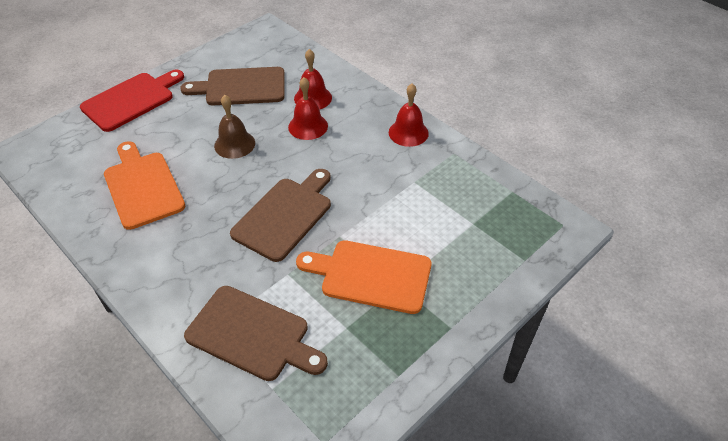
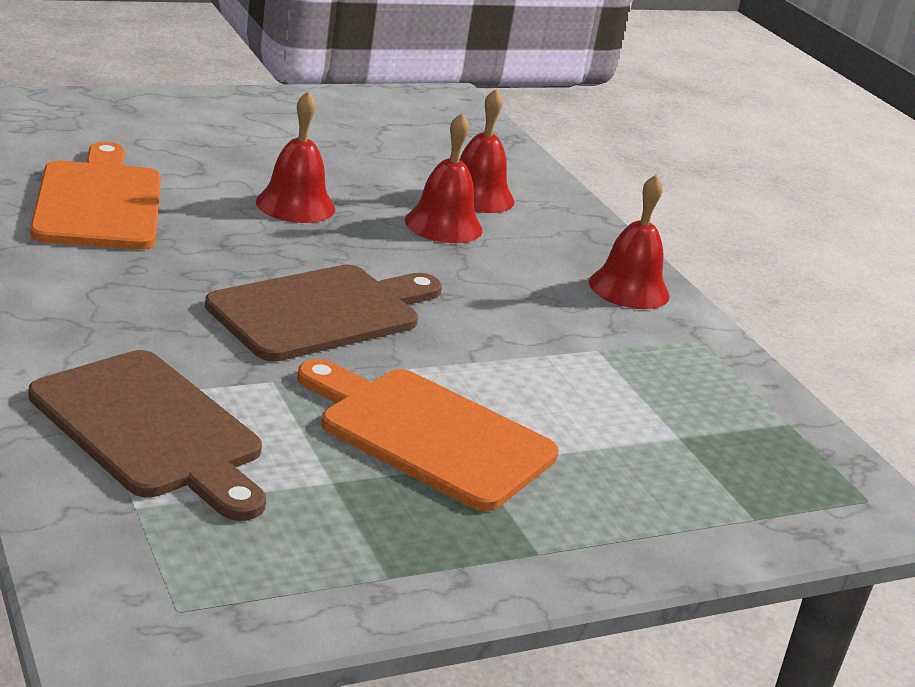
camera: 15 degrees right, 20 degrees down
red cutting board [80,70,184,132] -> none
brown cutting board [180,67,285,105] -> none
brown bell [214,95,255,159] -> red bell [256,91,335,223]

